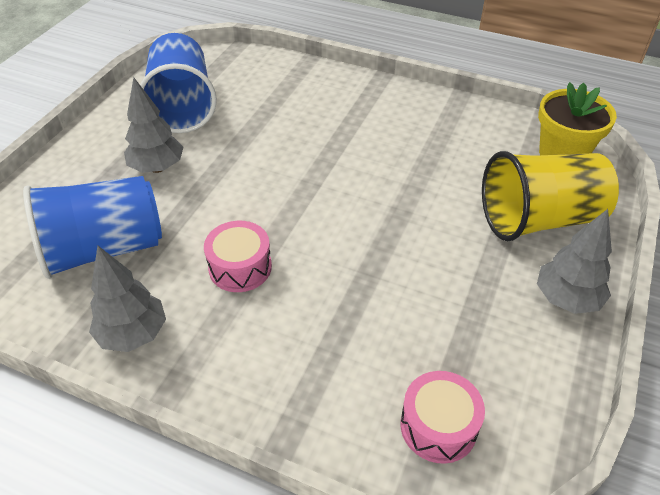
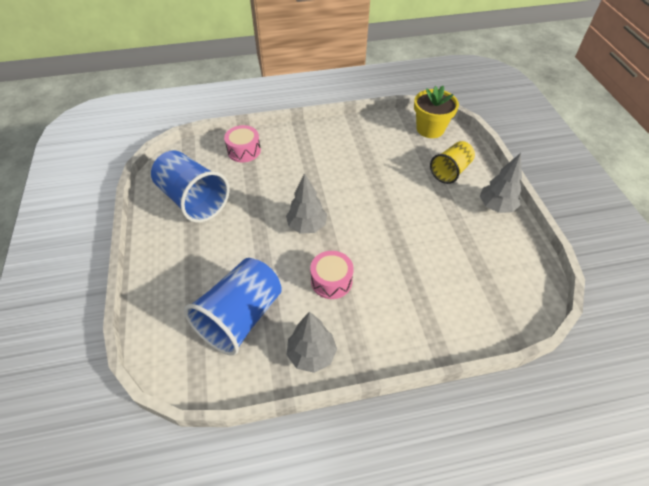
camera: 35 degrees left, 5 degrees up
grey tree [124,77,184,173] -> grey tree moved to [286,173,327,234]
pink drum [400,371,485,464] -> pink drum moved to [224,125,261,162]
yellow cup [482,151,619,241] -> yellow cup [430,141,475,184], size x0.63

